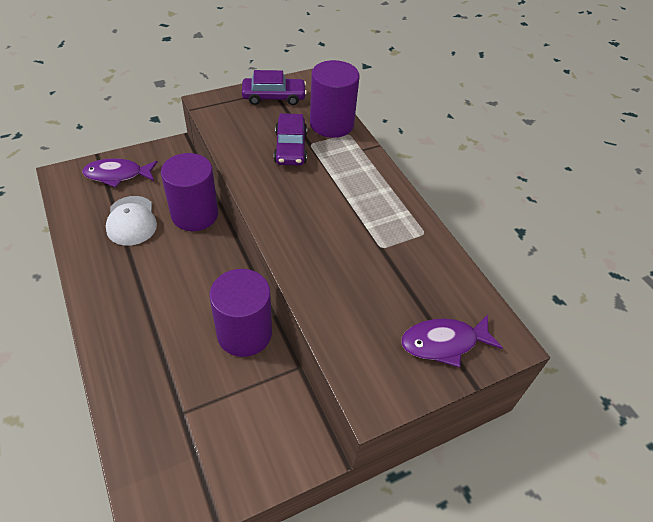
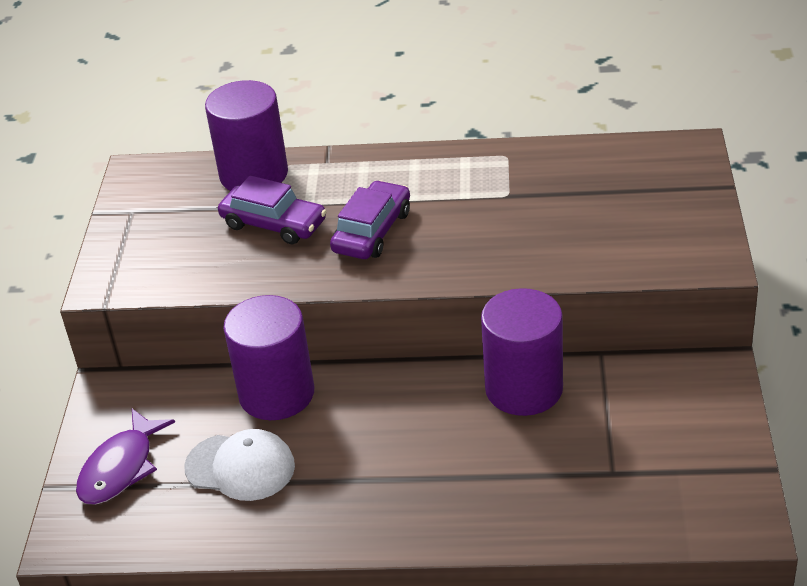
camera: 55 degrees left, 10 degrees down
purple car [242,70,307,105] -> purple car moved to [330,180,410,259]
purple fish [401,315,503,368] -> none

